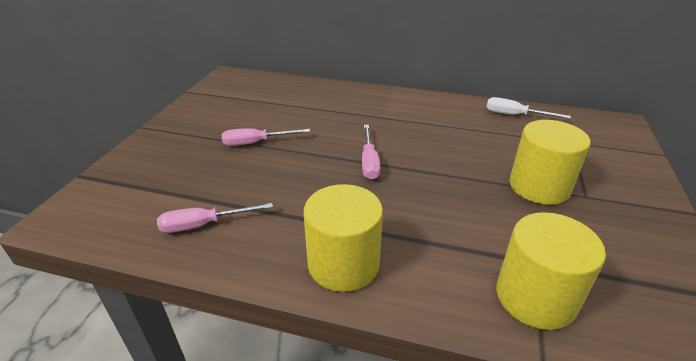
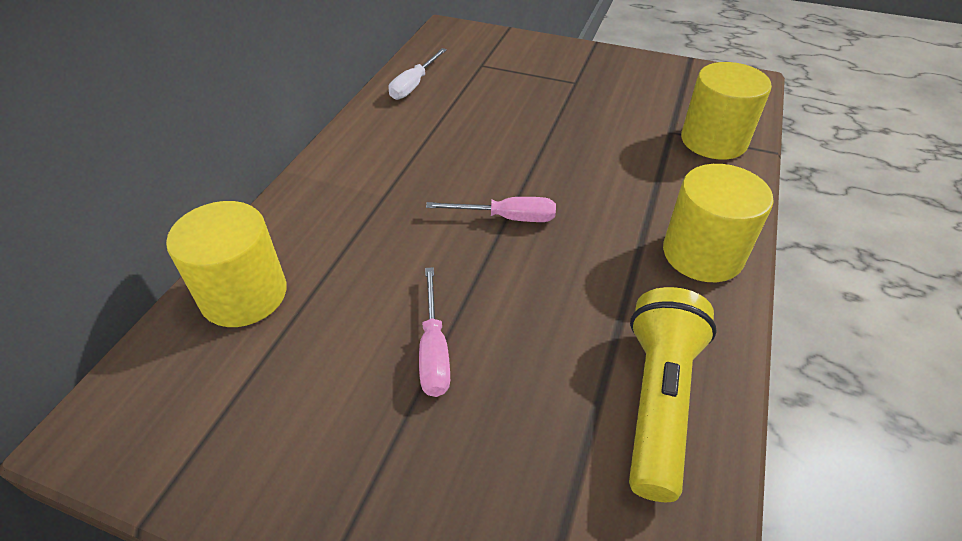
camera: 85 degrees left, 10 degrees up
pink screwdriver [157,203,273,233] -> yellow flashlight [629,287,717,502]
yellow cylinder [509,120,591,205] -> yellow cylinder moved to [166,201,287,327]

